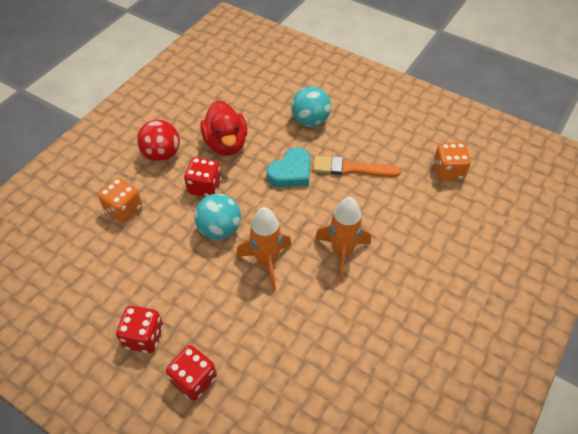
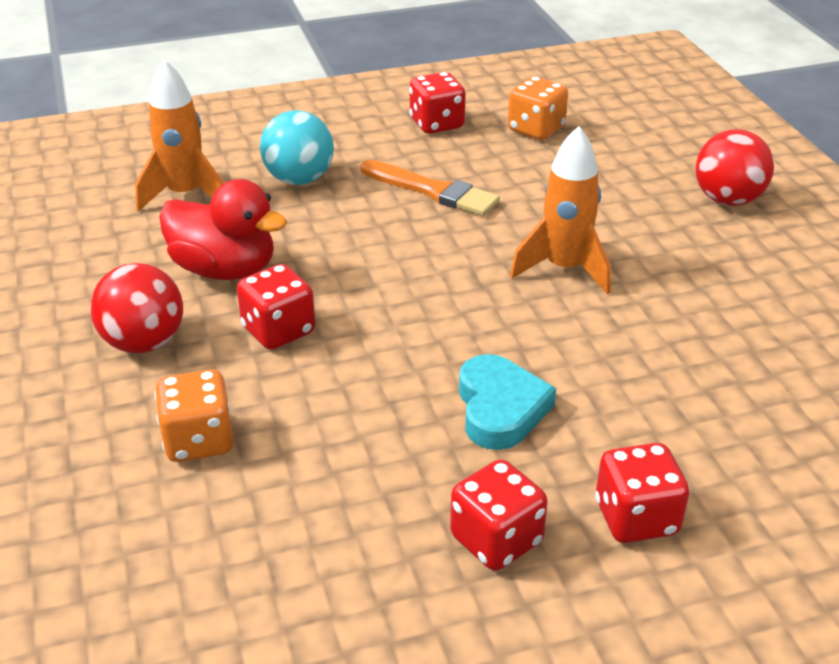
camera: 50 degrees left, 15 degrees down
turquoise ball [194,194,241,240] -> none
orange rocket [236,207,292,291] -> orange rocket moved to [135,59,224,211]
turquoise heart [266,147,311,187] -> turquoise heart moved to [459,354,556,450]
orange brush [313,156,401,177] -> orange brush turned 105 degrees counterclockwise [360,160,500,216]
none -> red dice [409,72,466,134]
none -> red ball [695,129,774,206]

